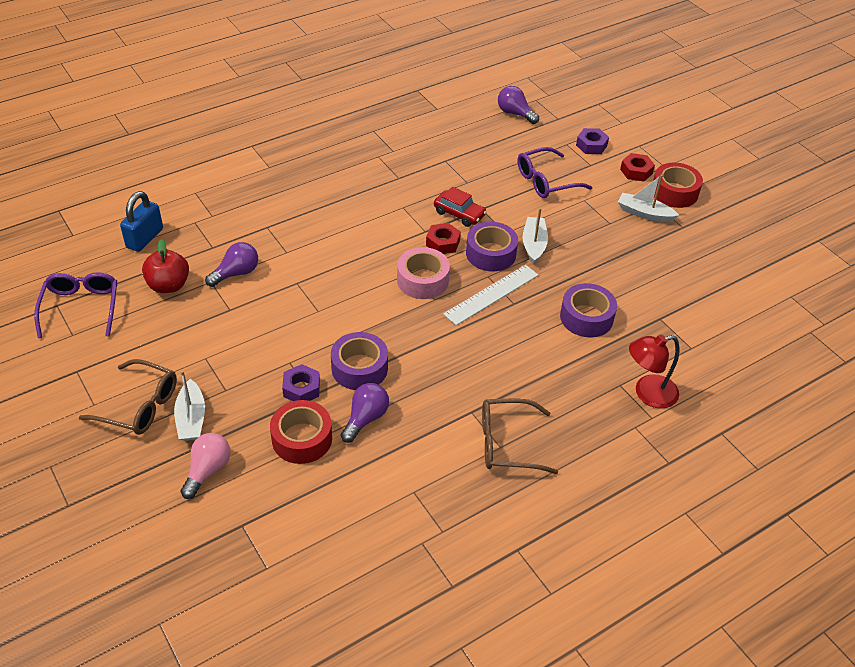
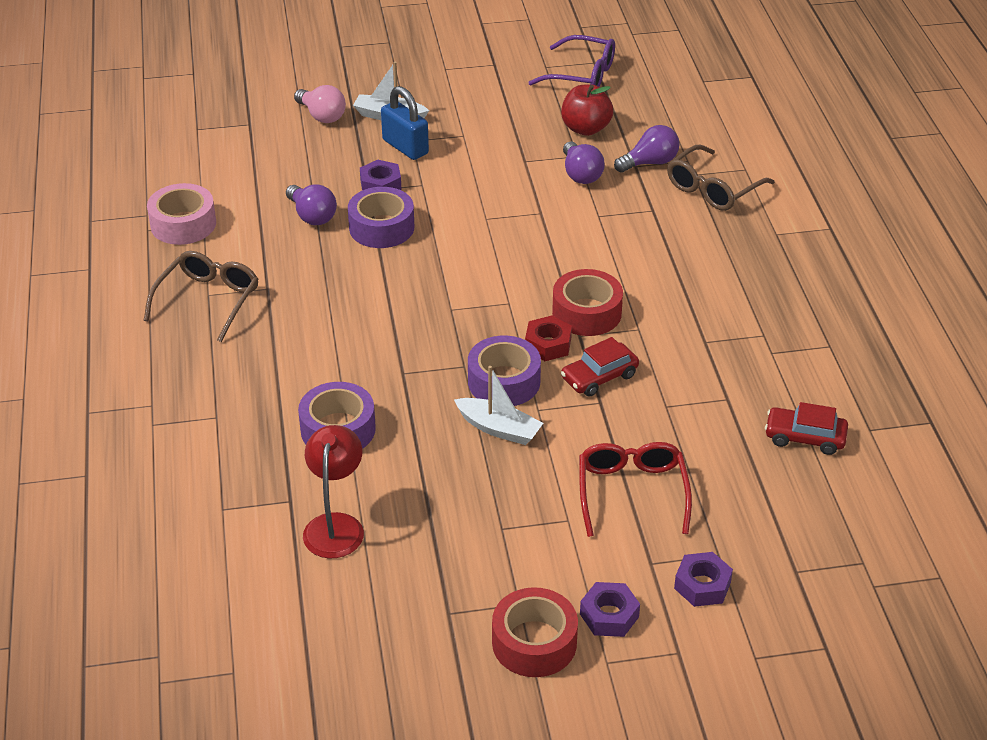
camera: 115 degrees right, 5 degrees down
brown glasses [79,359,177,435] -> brown glasses moved to [667,145,775,211]
blue padlock [120,191,163,252] -> blue padlock moved to [381,86,429,160]
red tape [270,400,332,464] -> red tape moved to [552,269,623,336]
pink tape [397,247,450,299] -> pink tape moved to [147,183,216,245]
white ruler [443,265,538,325] -> none
purple light bulb [498,86,539,124] -> purple light bulb moved to [614,125,680,173]
purple glasses [517,147,592,198] -> red glasses [579,442,692,537]
white boat [618,174,679,222] -> none
red nut [620,153,655,182] -> purple nut [580,582,640,637]
red lamp [629,334,679,409] -> red lamp moved to [303,425,364,558]
none -> red car [765,402,848,455]

